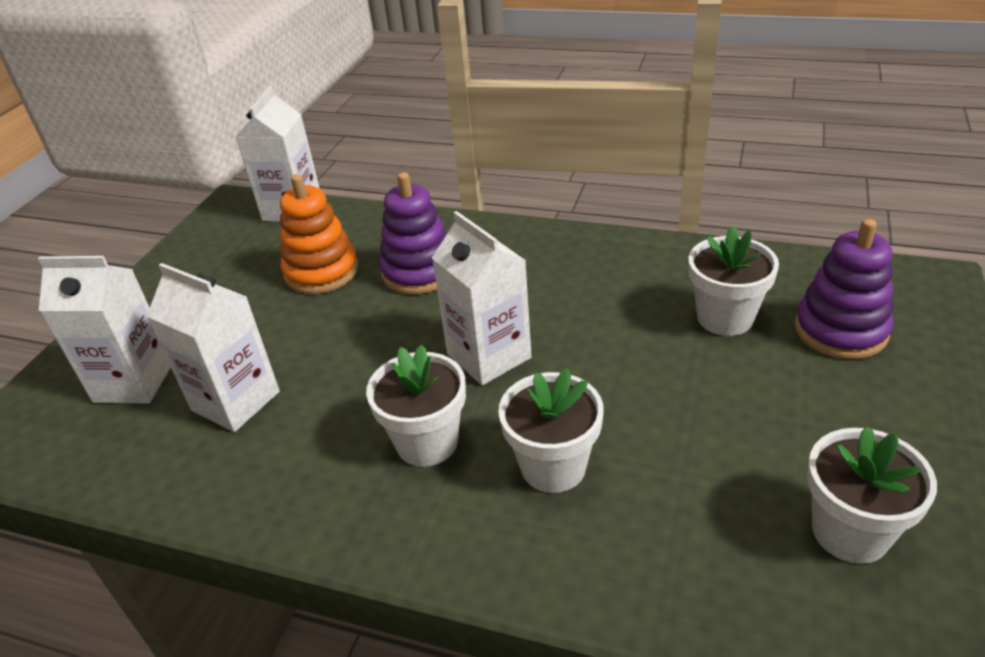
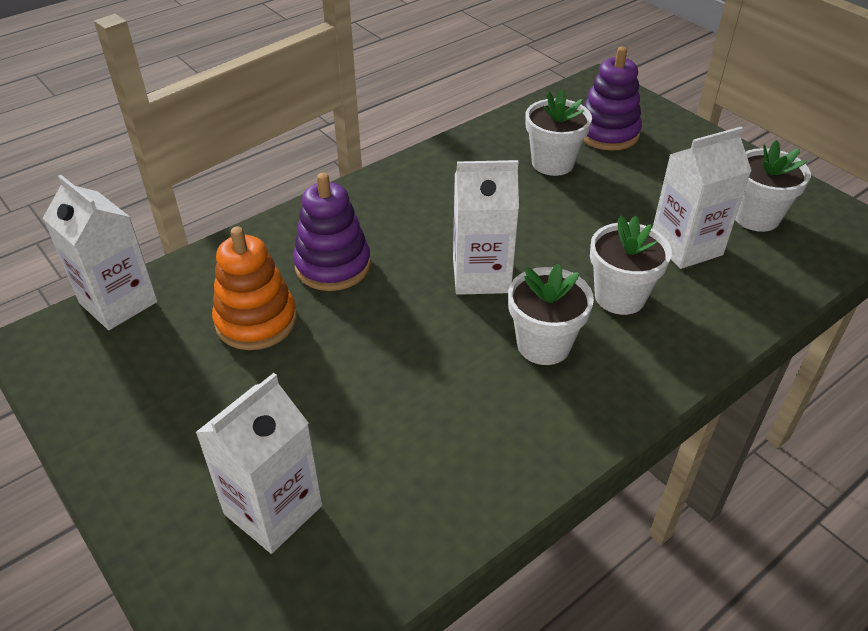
camera: 60 degrees left, 5 degrees up
white carton [147,263,280,432] -> white carton moved to [652,127,751,269]

